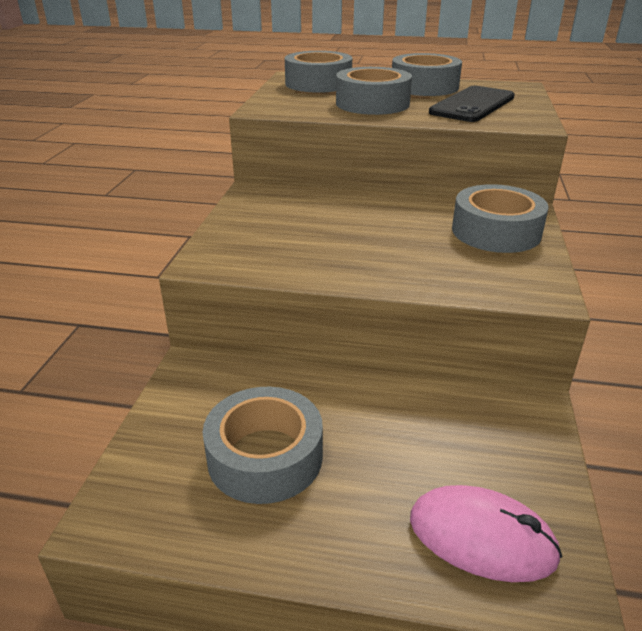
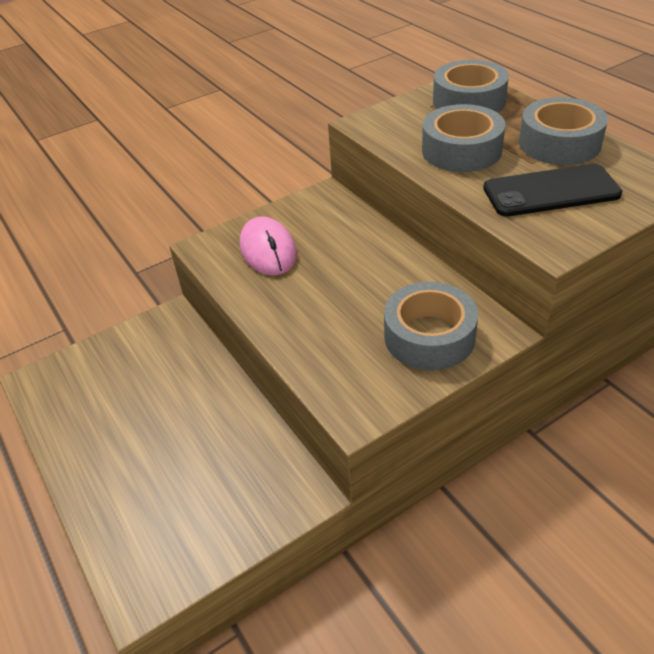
camera: 50 degrees right, 10 degrees up
grey tape [203,387,323,504] -> none
pink mouse [410,485,562,582] -> pink mouse moved to [240,216,297,275]

